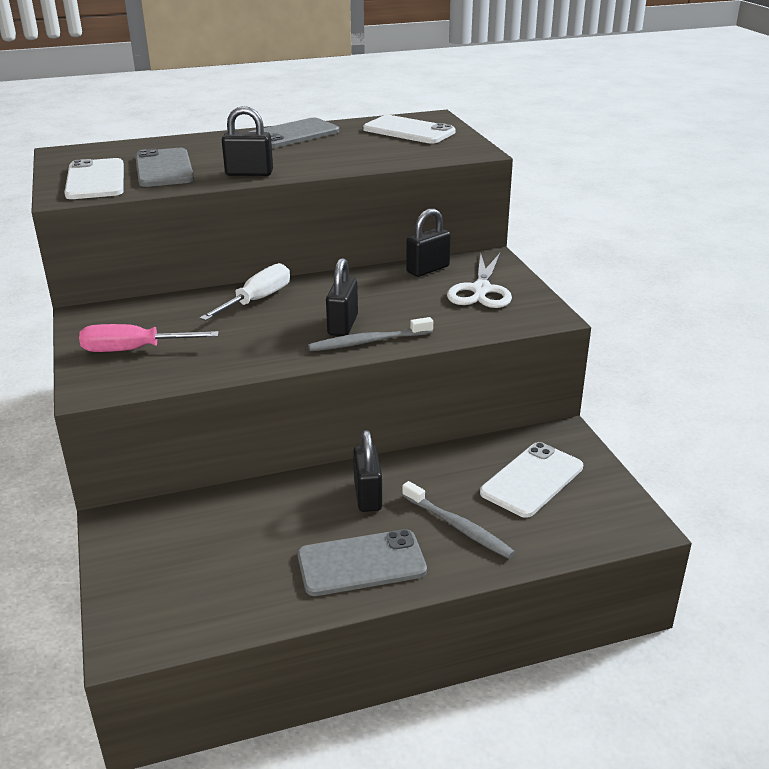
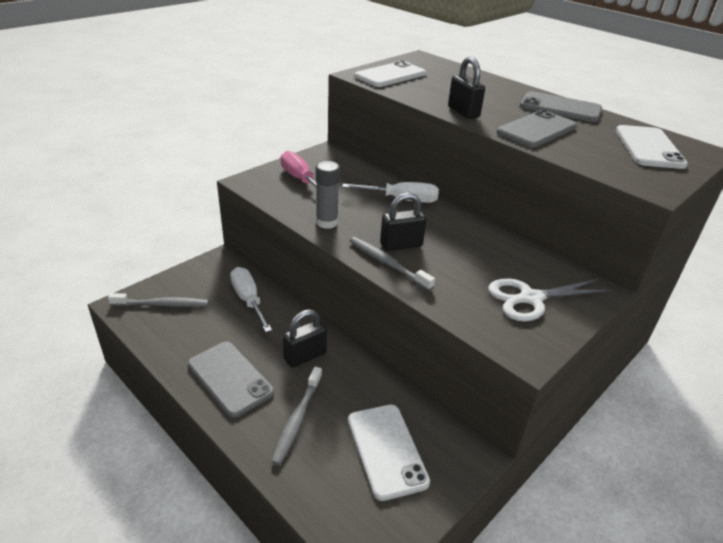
camera: 60 degrees right, 5 degrees up
grey phone [135,148,194,187] -> grey phone moved to [497,110,577,148]
black padlock [406,208,451,277] -> none
white phone [480,442,583,518] -> white phone turned 60 degrees clockwise [348,404,430,501]
none -> grey toothbrush [108,293,209,307]
none -> white screwdriver [230,267,272,332]
none -> grey glue stick [316,161,340,229]

